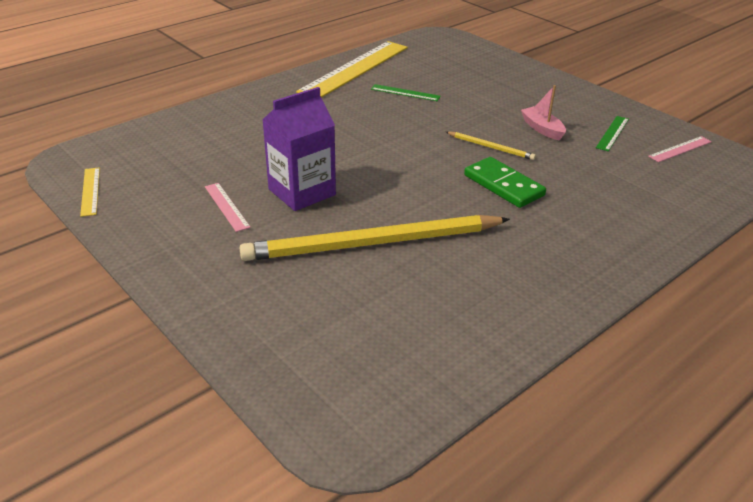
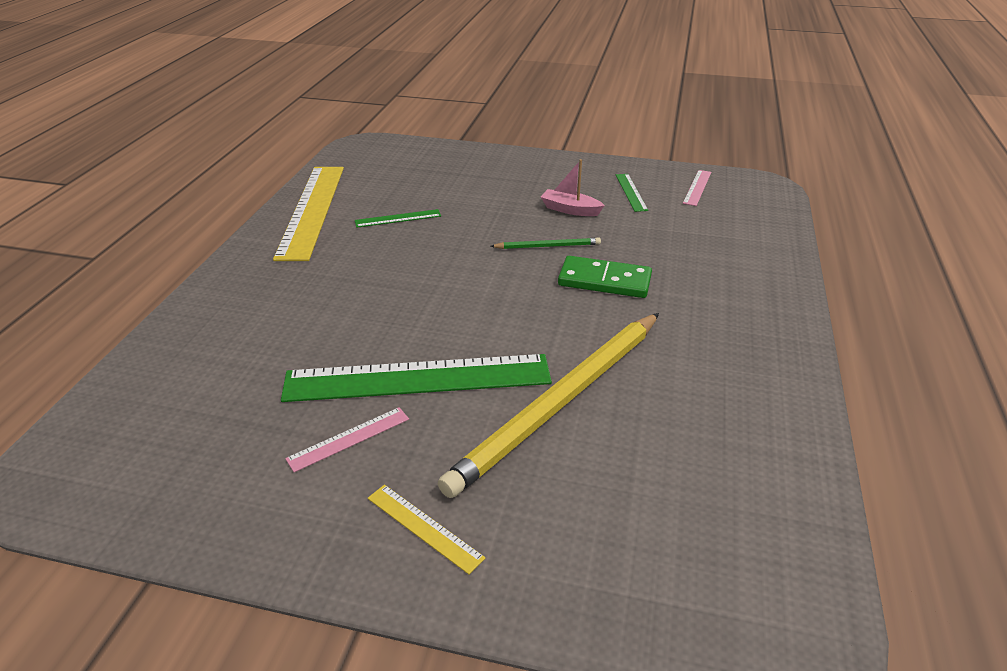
camera: 35 degrees left, 0 degrees up
yellow ruler [80,168,100,217] -> yellow ruler moved to [368,485,486,574]
pink ruler [205,183,251,232] -> pink ruler turned 60 degrees counterclockwise [285,407,409,472]
purple carton [262,87,336,211] -> green ruler [281,354,552,402]
yellow pencil [446,132,536,160] -> green pencil [491,238,601,249]

